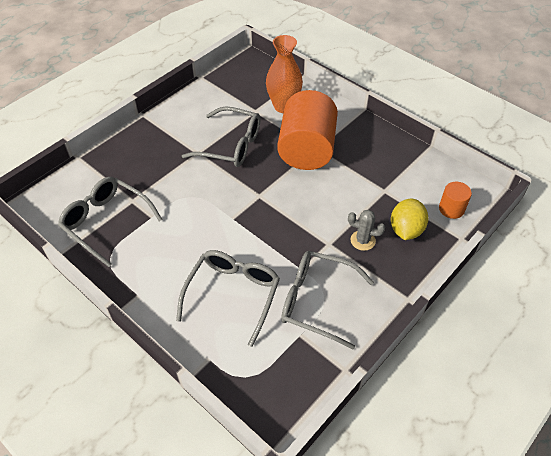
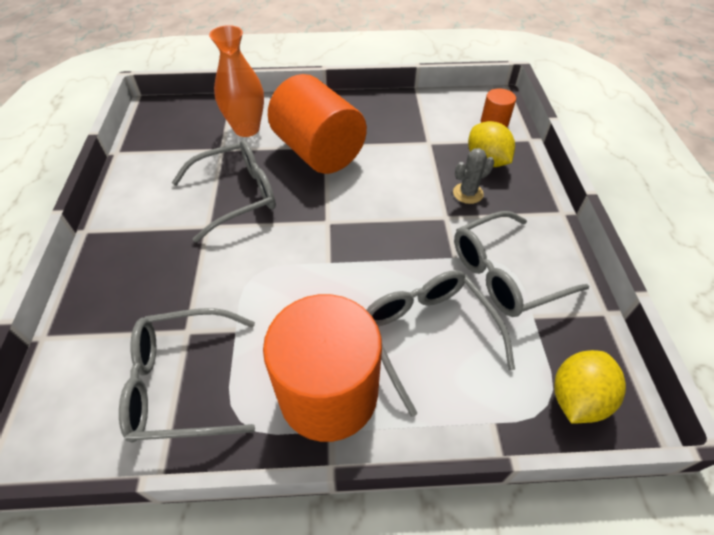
camera: 45 degrees left, 0 degrees up
none -> orange cylinder [263,294,382,442]
none -> yellow lemon [554,350,626,423]

